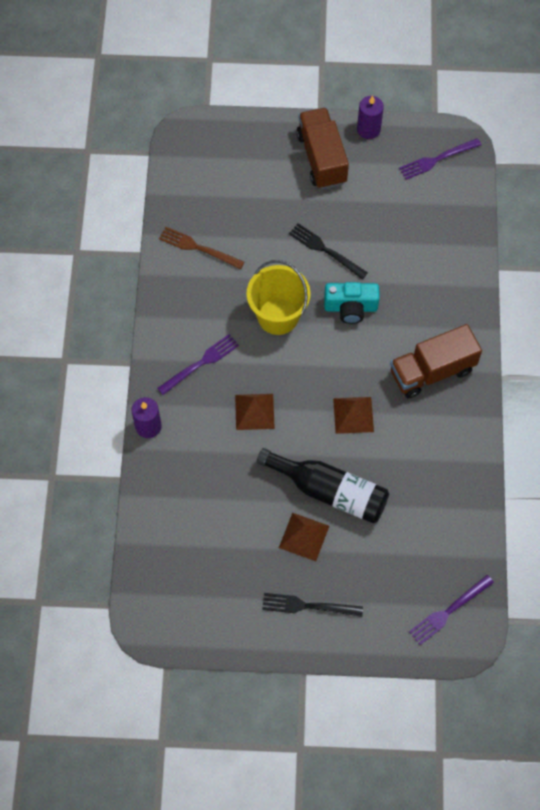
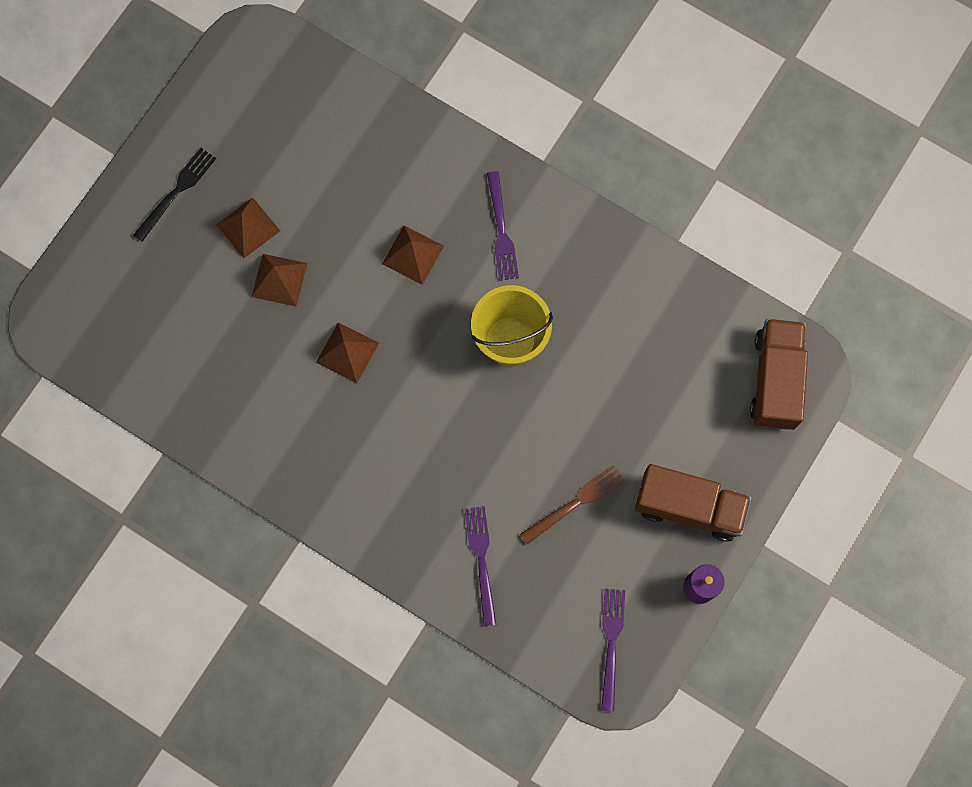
camera: 120 degrees right, 10 degrees up
purple candle [131,397,162,438] -> none
brown fork [159,227,244,269] -> brown fork moved to [520,464,625,545]
black bottle [256,448,389,523] -> brown pyramid [251,254,308,306]
black fork [289,223,368,279] -> none
turquoise camera [324,282,380,324] -> none
brown truck [390,324,482,399] -> brown truck moved to [750,319,808,430]
purple fork [409,575,494,645] -> purple fork moved to [465,506,497,626]

